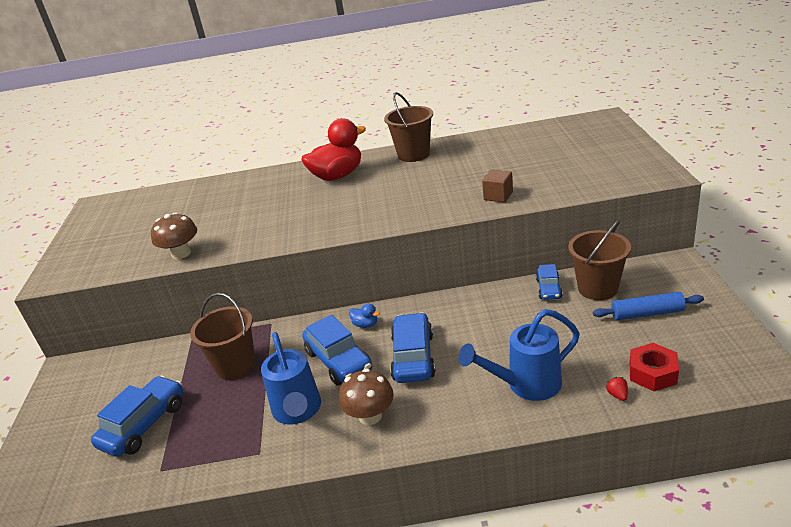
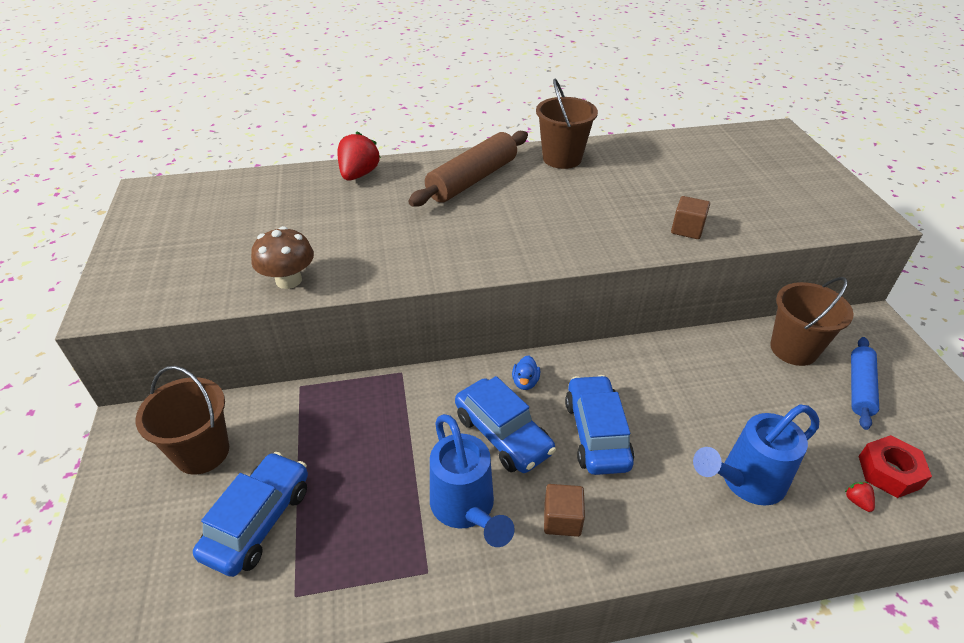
camera: 10 degrees left, 10 degrees up
brown bucket [190,293,256,380] -> brown bucket moved to [135,366,229,475]
red duck [301,118,366,181] -> brown rolling pin [408,131,528,207]
brown mushroom [339,368,394,425] -> brown cube [544,484,585,537]
blue duck [349,303,380,328] -> blue duck turned 75 degrees clockwise [512,355,540,390]
blue car [536,264,563,300] -> none
blue rolling pin [593,292,704,320] -> blue rolling pin turned 60 degrees counterclockwise [851,337,879,430]
none -> red strawberry [337,132,381,181]

